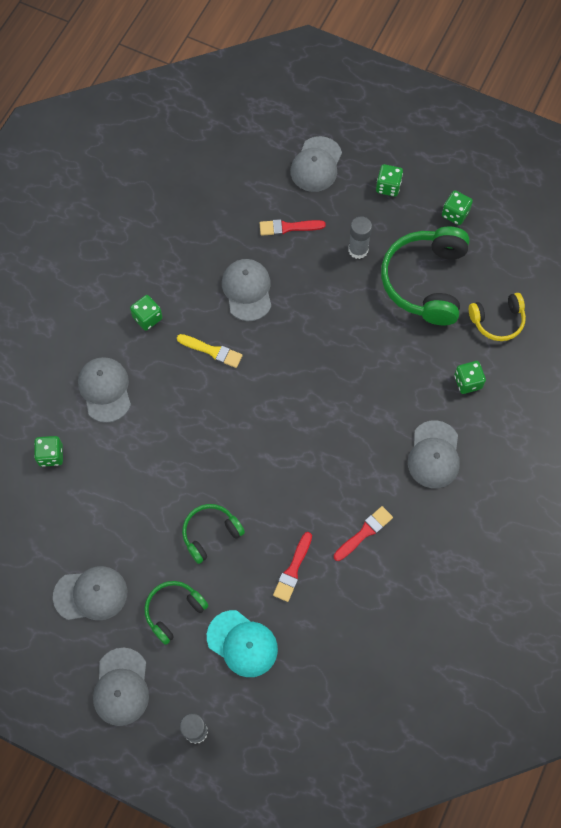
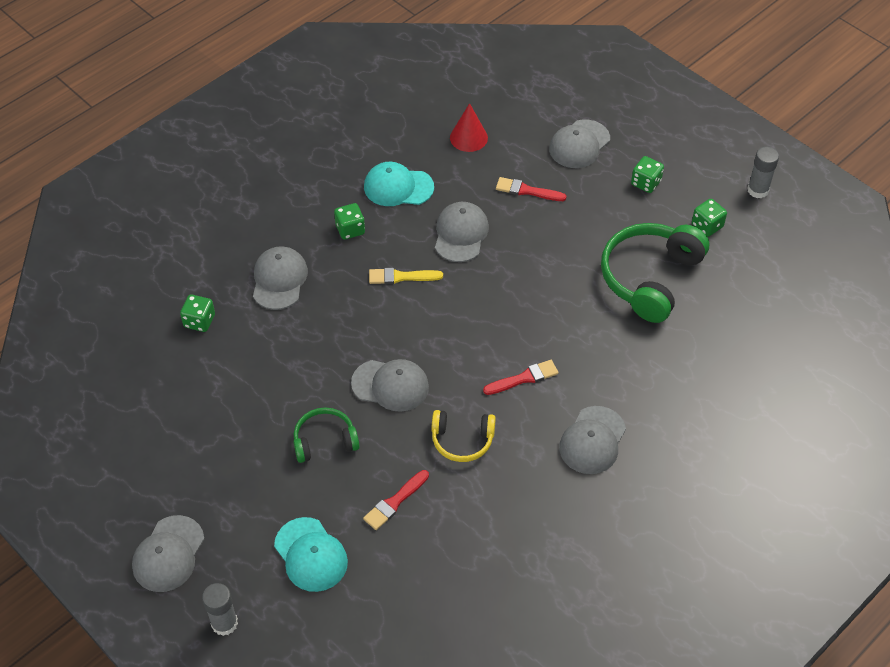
camera: 20 degrees right, 15 degrees down
grey cap [53,566,127,620] -> grey cap moved to [351,359,429,412]
green headphones [144,581,208,645] -> none
yellow brush [177,334,243,368] -> yellow brush turned 135 degrees clockwise [369,268,443,284]
red brush [334,506,393,561] -> red brush moved to [483,360,559,395]
grey glue stick [348,216,372,259] -> grey glue stick moved to [747,147,779,198]
green dice [454,361,486,394] -> none
yellow headphones [469,293,526,341] -> yellow headphones moved to [431,410,496,462]
none -> turquoise cap [364,162,434,206]
none -> red cone [450,103,488,152]

